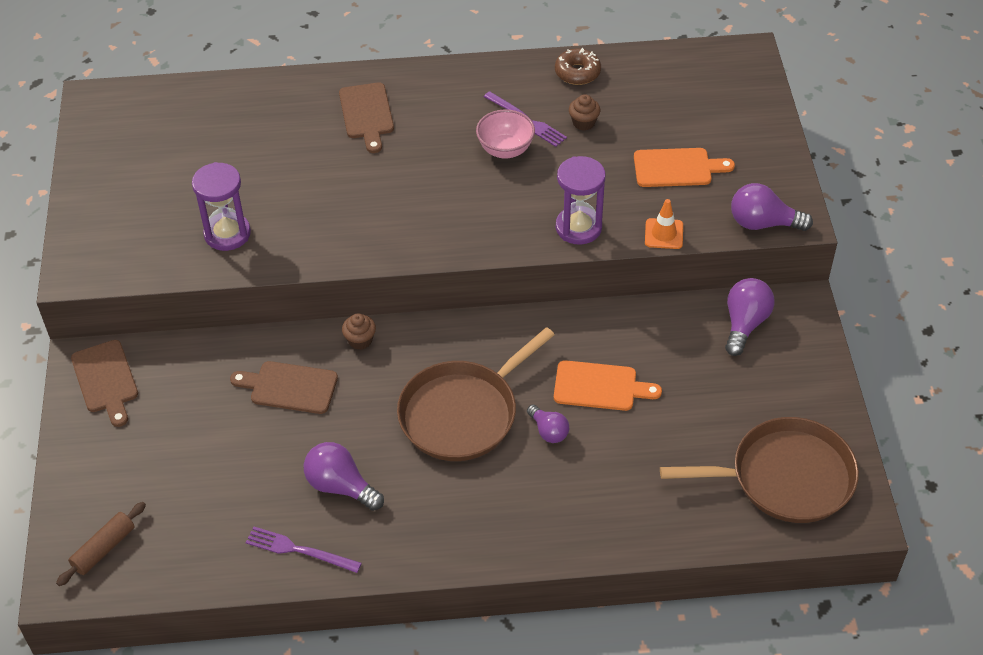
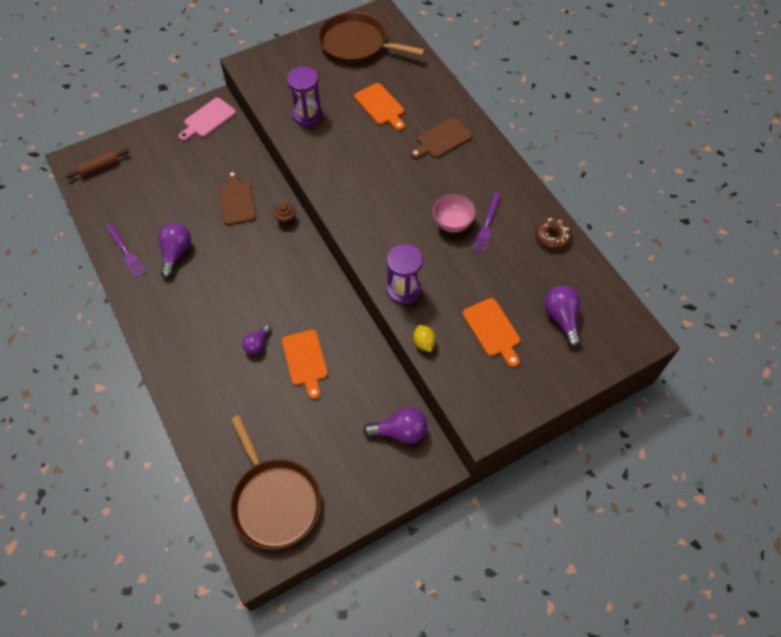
camera: 65 degrees right, 10 degrees up
brown rolling pin [56,502,146,586] -> brown rolling pin turned 45 degrees counterclockwise [65,149,129,179]
brown cutting board [71,340,138,427] -> pink cutting board [179,98,236,141]
purple fork [245,527,362,573] -> purple fork turned 150 degrees clockwise [106,224,146,278]
brown pan [397,327,555,461] -> brown pan moved to [318,12,425,64]
brown cupcake [569,94,600,131] -> none
orange traffic cone [645,199,683,249] -> yellow lemon [413,325,436,352]
purple light bulb [731,183,813,231] -> purple light bulb moved to [544,286,581,348]
none -> orange cutting board [354,83,405,131]

